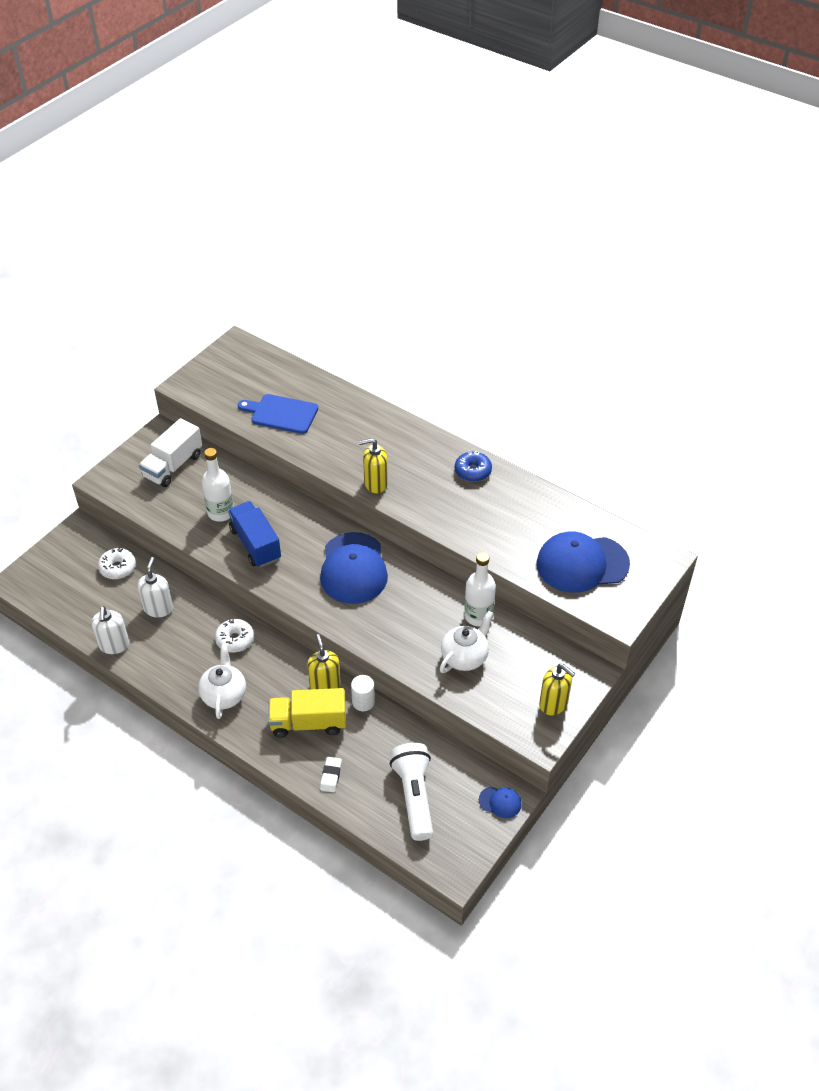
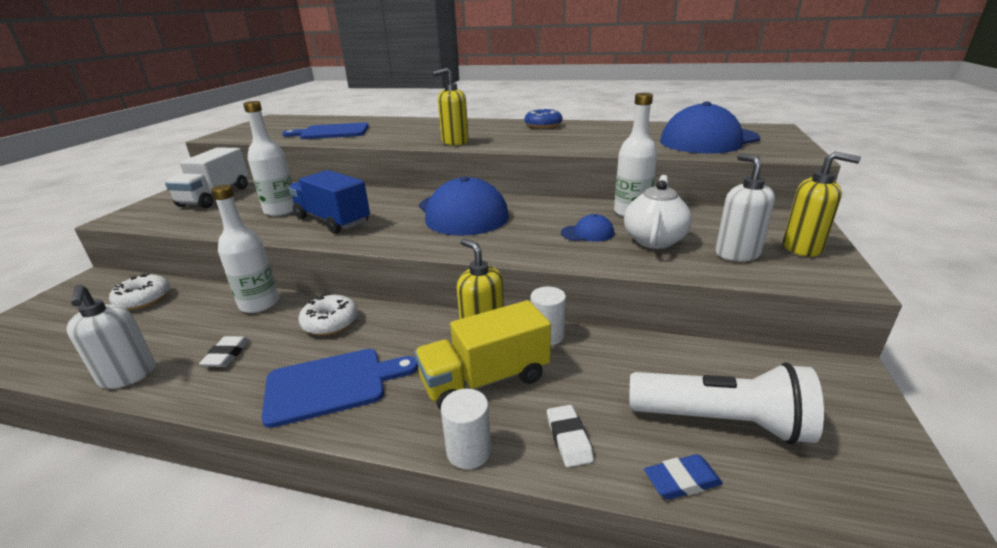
camera: 20 degrees left, 20 degrees down
white soap dispenser [137,557,173,617] -> white soap dispenser moved to [715,154,775,261]
white teapot [198,643,246,719] -> blue cutting board [262,349,418,428]
white flashlight [390,743,433,841] -> white flashlight turned 135 degrees clockwise [630,362,824,444]
blue cap [479,786,522,818] -> blue cap moved to [561,214,614,242]
none -> white eraser [199,336,250,367]
none -> white bottle [211,185,279,313]
none -> white cylinder [441,389,491,469]
none -> blue eraser [644,454,723,500]

